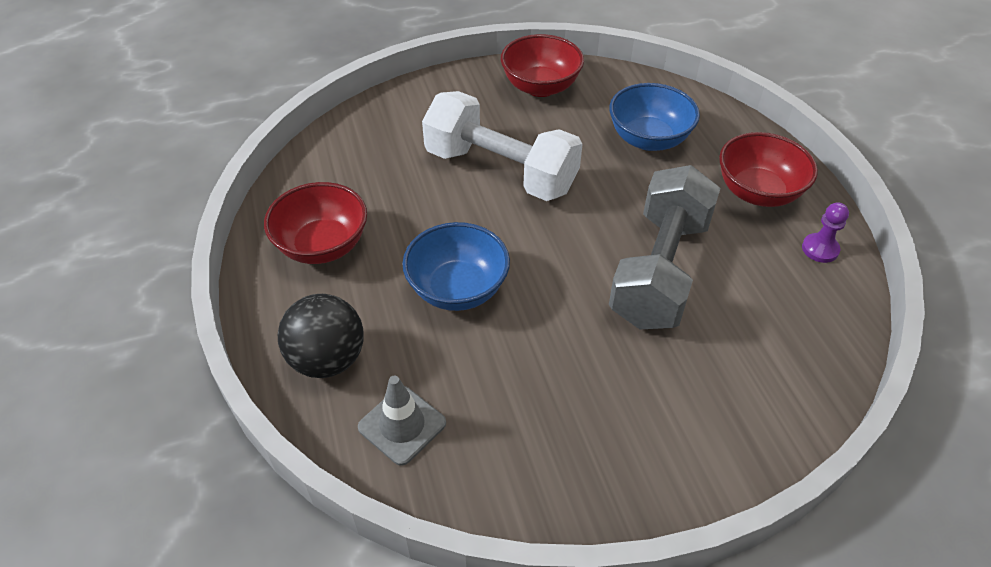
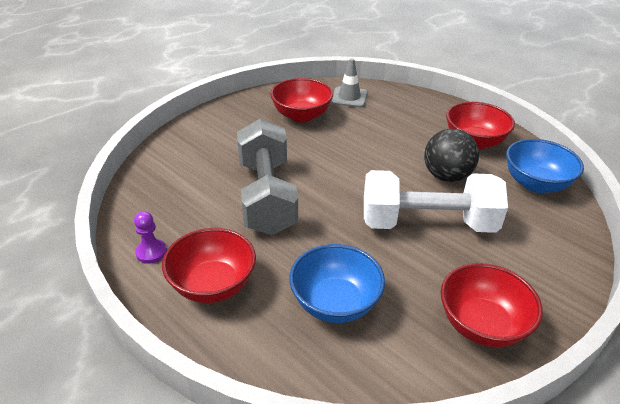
camera: 150 degrees right, 10 degrees down
black ball [278,294,364,378] -> black ball moved to [424,129,479,182]
blue bowl [403,222,510,311] -> blue bowl moved to [506,139,584,193]
none -> red bowl [270,78,333,122]

